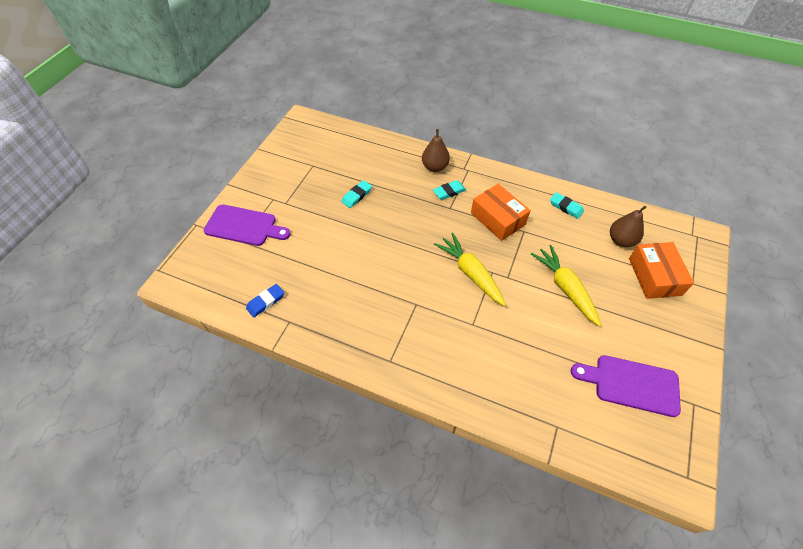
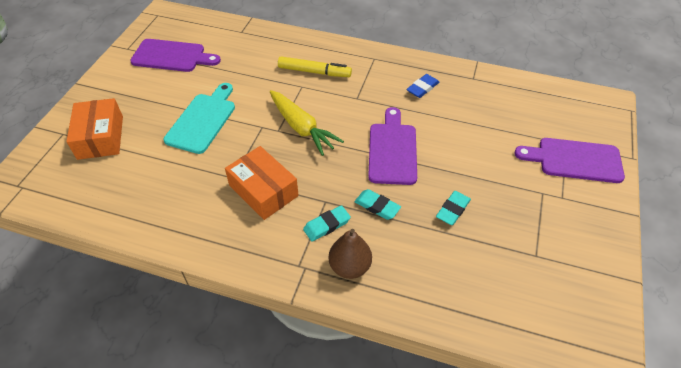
camera: 175 degrees right, 5 degrees down
blue eraser [246,284,284,318] -> blue eraser moved to [406,74,439,98]
yellow carrot [531,245,601,327] -> turquoise cutting board [163,83,235,154]
turquoise eraser [550,192,584,219] -> turquoise eraser moved to [355,189,401,220]
brown pear [610,205,647,247] -> none
none -> yellow marker [278,56,352,77]
none -> purple cutting board [368,107,417,185]

